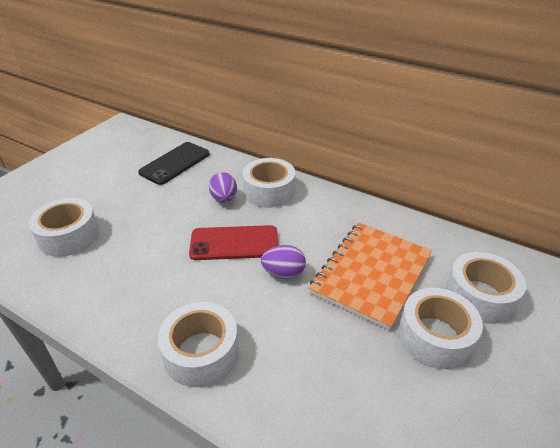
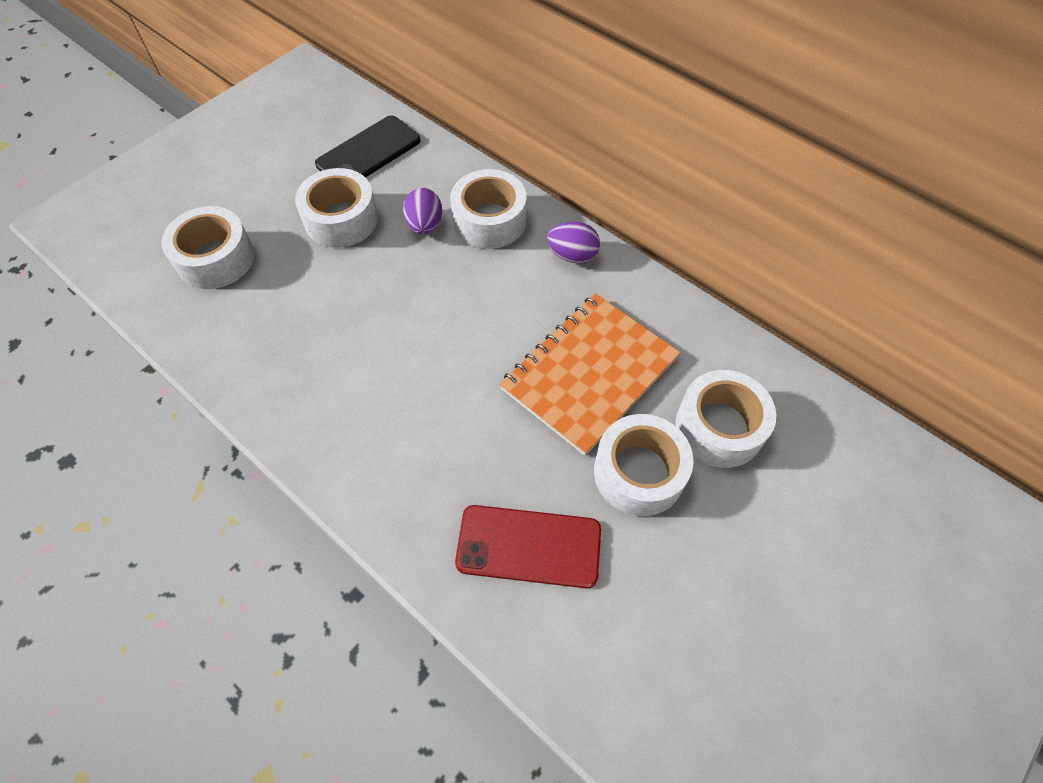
camera: 10 degrees right, 20 degrees up
white tape [158,302,239,387] -> white tape moved to [295,168,378,248]
red phone [189,225,278,260] -> red phone moved to [455,505,601,588]
purple egg [261,245,306,279] -> purple egg moved to [547,222,600,263]

